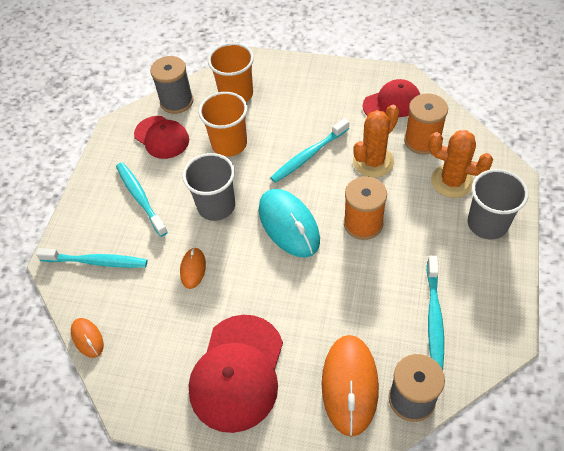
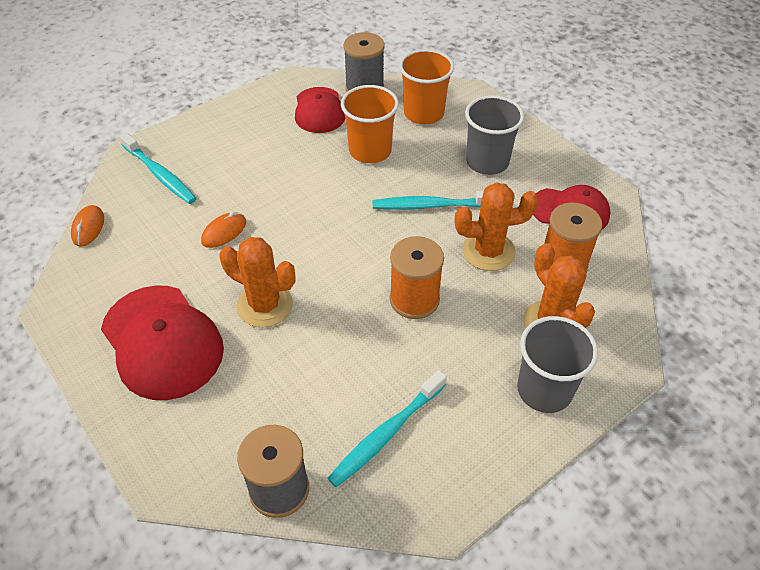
camera: 35 degrees right, 5 degrees down
turquoise toothbrush [116,162,168,237] -> none
grey cup [182,153,235,221] -> grey cup moved to [465,95,524,175]
red cap [188,315,283,433] -> red cap turned 90 degrees counterclockwise [101,285,224,400]
turquoise mouse [259,189,320,257] -> none
orange mouse [322,335,379,437] -> none
none -> orange cactus [219,237,295,328]

